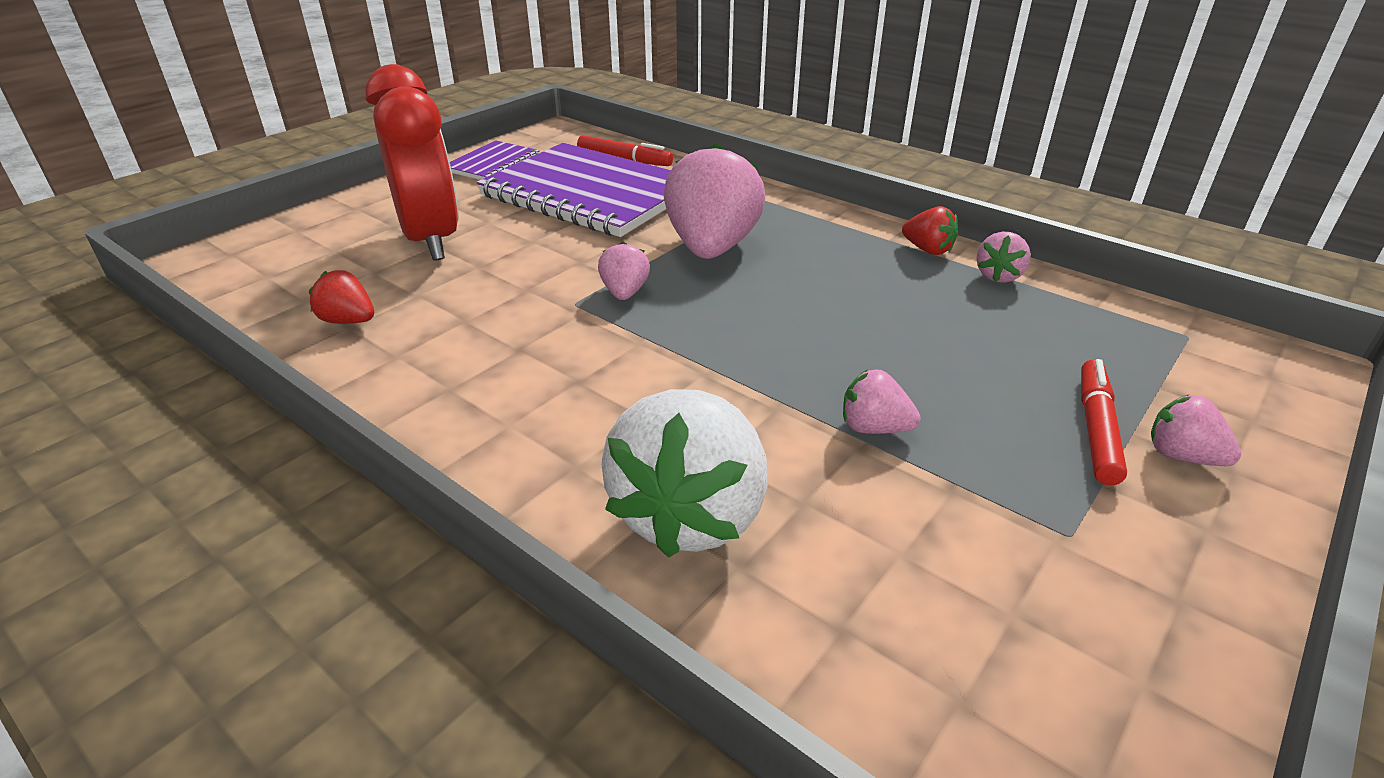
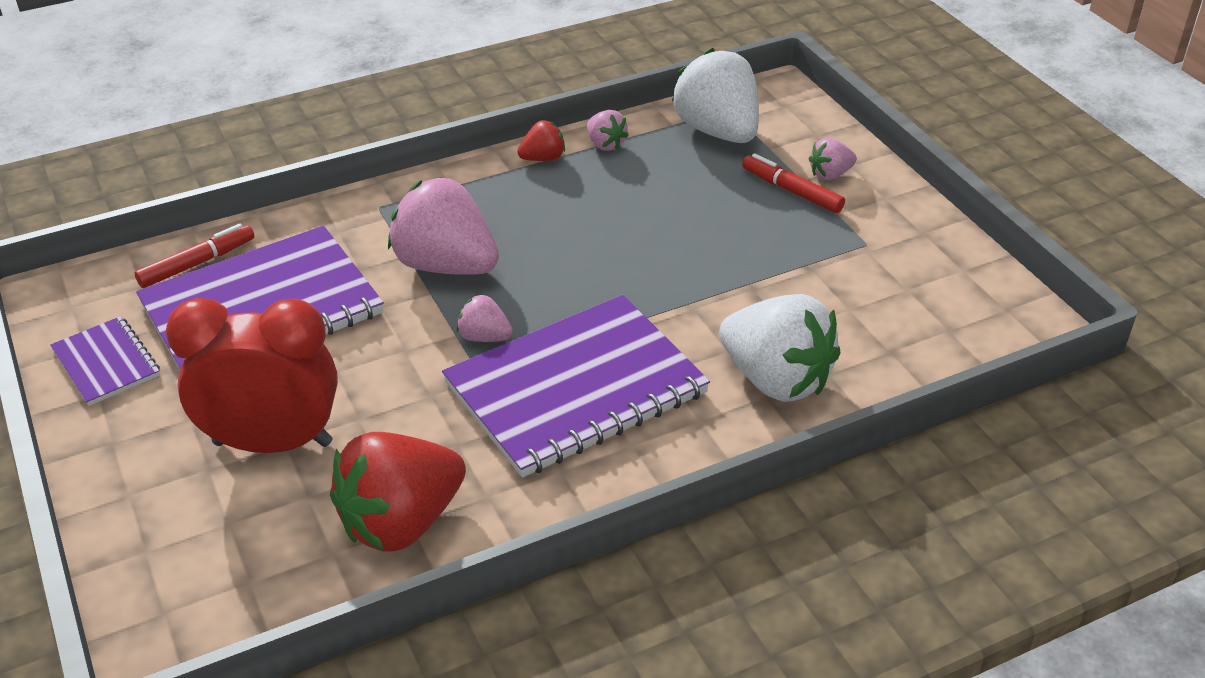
camera: 65 degrees left, 5 degrees up
red strawberry [309,270,374,324] -> red strawberry [330,432,466,552], size x2.12
pink strawberry [843,369,921,434] -> none
none -> purple notebook [442,295,710,478]
none -> white strawberry [672,48,759,143]

